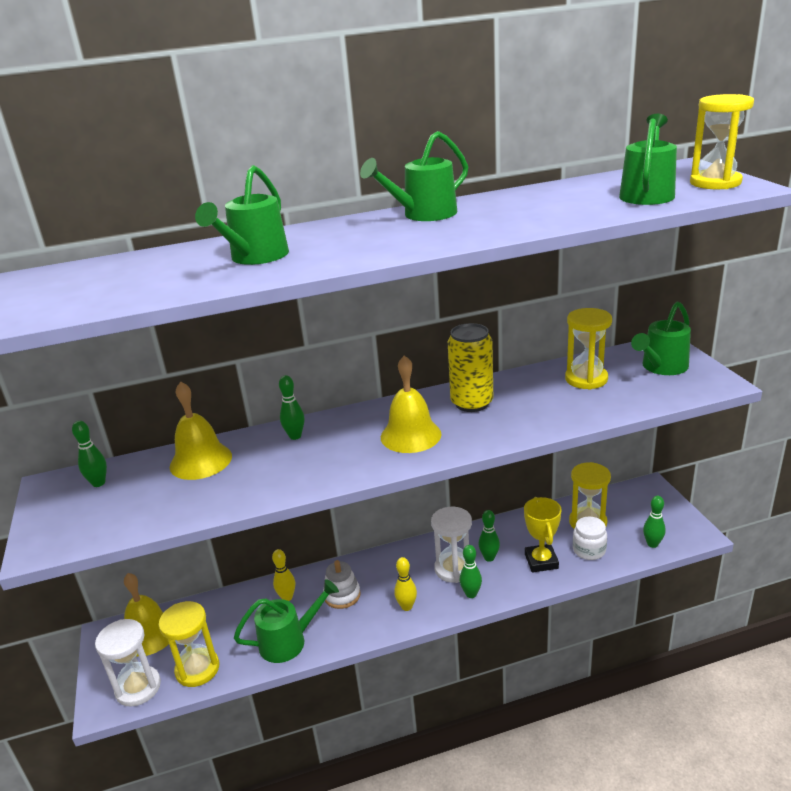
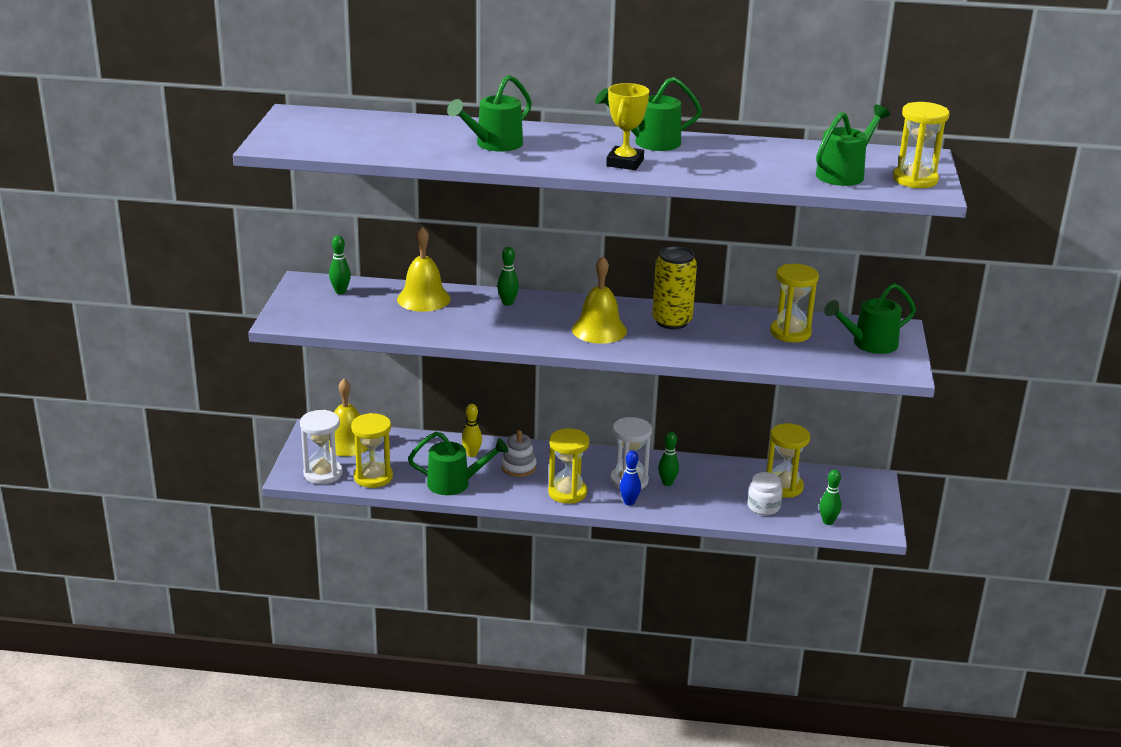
camera: 20 degrees right, 0 degrees up
yellow bowling pin [394,557,417,611] -> yellow hourglass [548,428,589,504]
green bowling pin [460,545,482,598] -> blue bowling pin [620,450,641,506]
yellow trophy [524,497,562,573] -> yellow trophy moved to [606,83,649,170]

